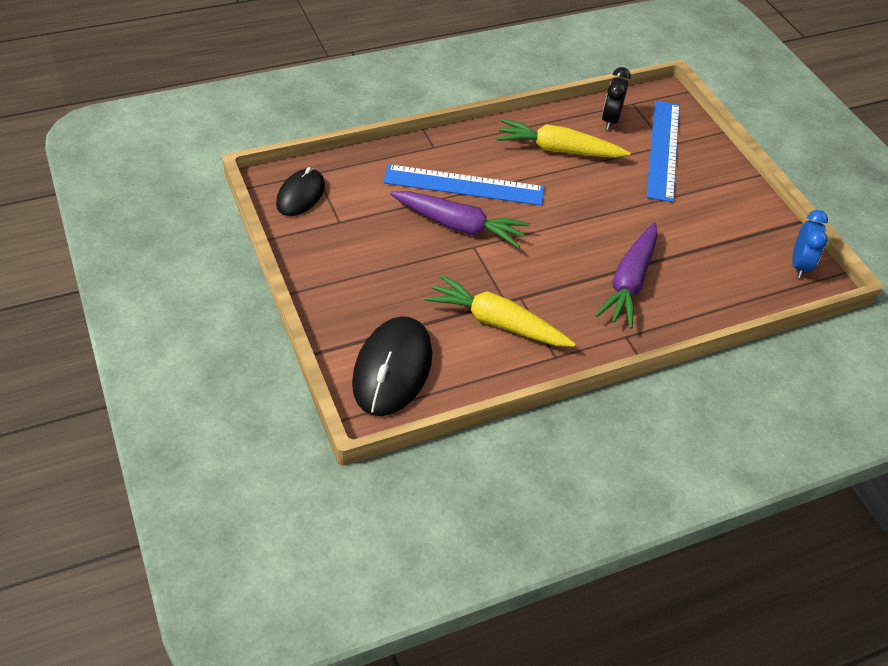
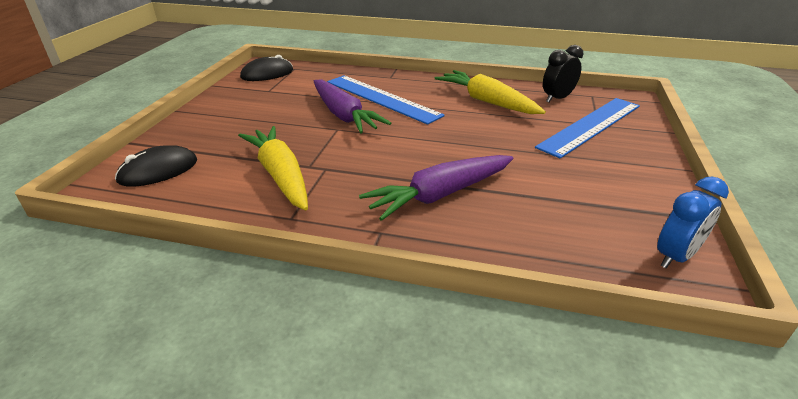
camera: 40 degrees right, 15 degrees down
black mouse [352,316,432,416] -> black mouse [115,145,197,187], size x0.63

